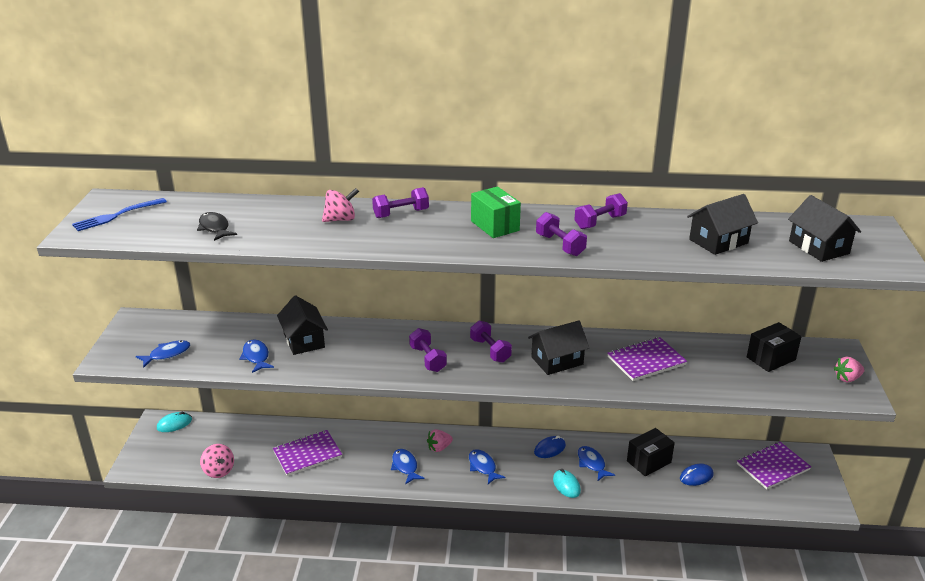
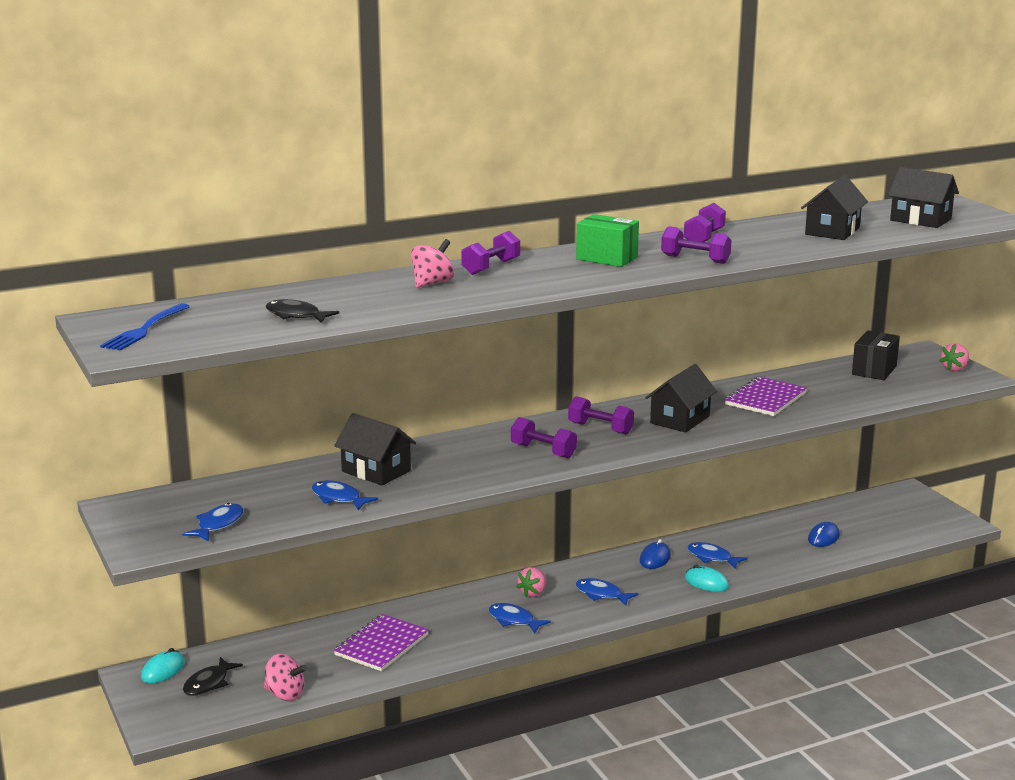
camera: 30 degrees left, 10 degrees down
black box [627,428,675,476] -> none
purple notebook [737,442,811,490] -> none
none -> black fish [183,657,243,696]

